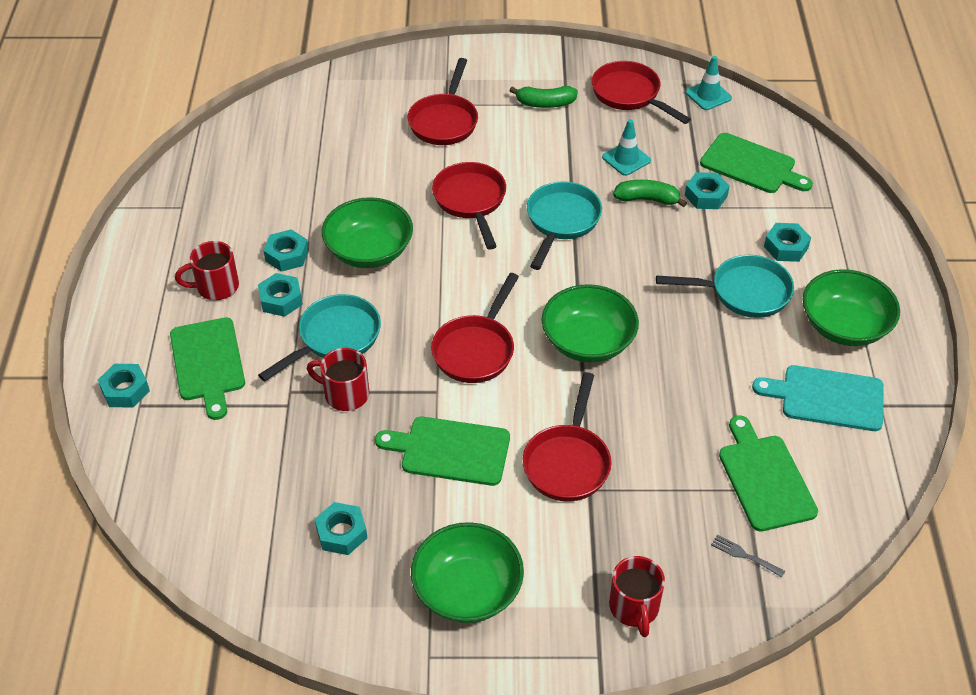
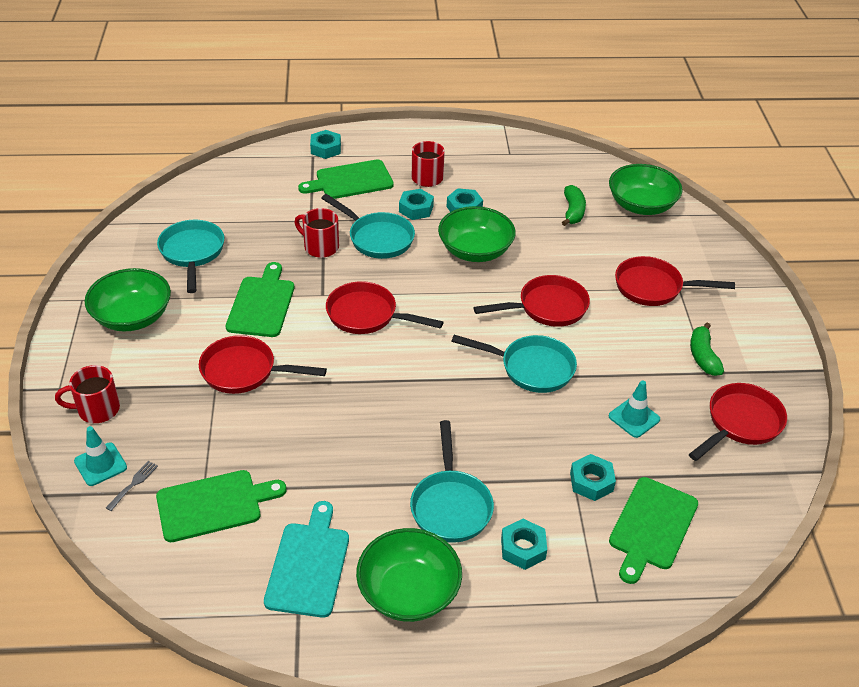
camera: 85 degrees right, 5 degrees down
red mug [307,348,369,411] -> red mug turned 75 degrees counterclockwise [294,208,339,258]
turquoise nut [315,502,367,555] -> turquoise pan [157,220,225,293]
green bowl [542,284,639,363] -> green bowl moved to [609,164,683,215]
green banana [613,180,687,207] -> green banana moved to [562,185,586,226]
turquoise traffic cone [685,56,732,110] -> turquoise traffic cone moved to [74,426,127,486]

